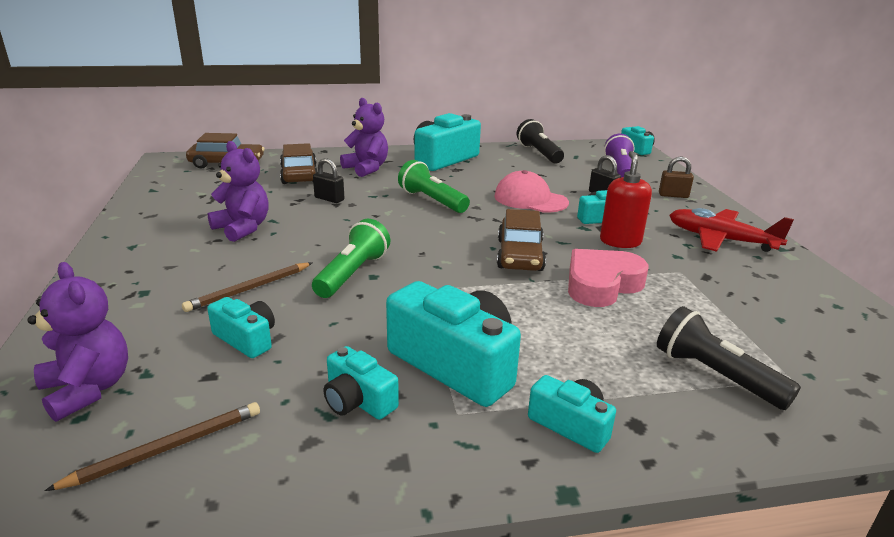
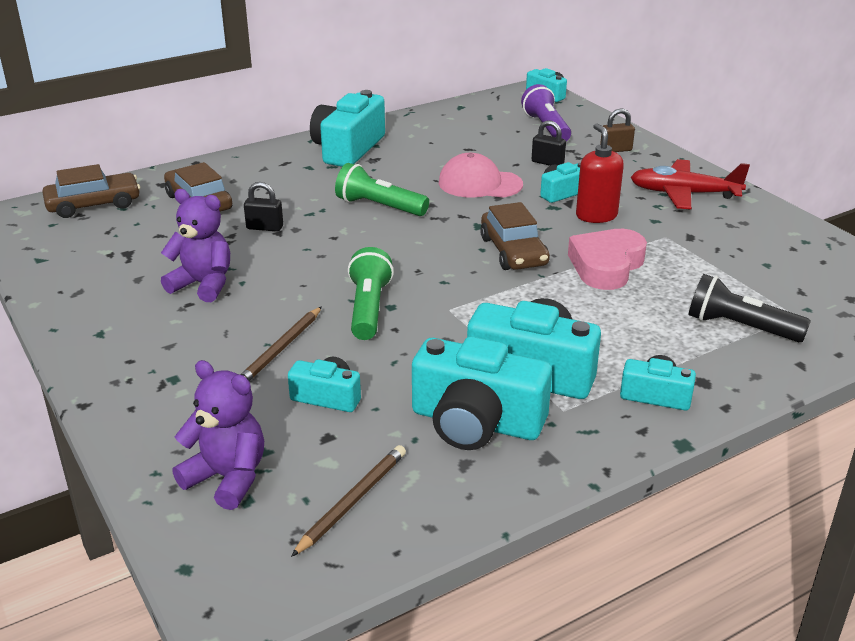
camera: 20 degrees left, 5 degrees up
turquoise camera [323,346,399,420] -> turquoise camera [412,336,552,450], size x1.87
purple teddy bear [340,98,388,177] -> none
black flashlight [517,119,564,163] -> none

